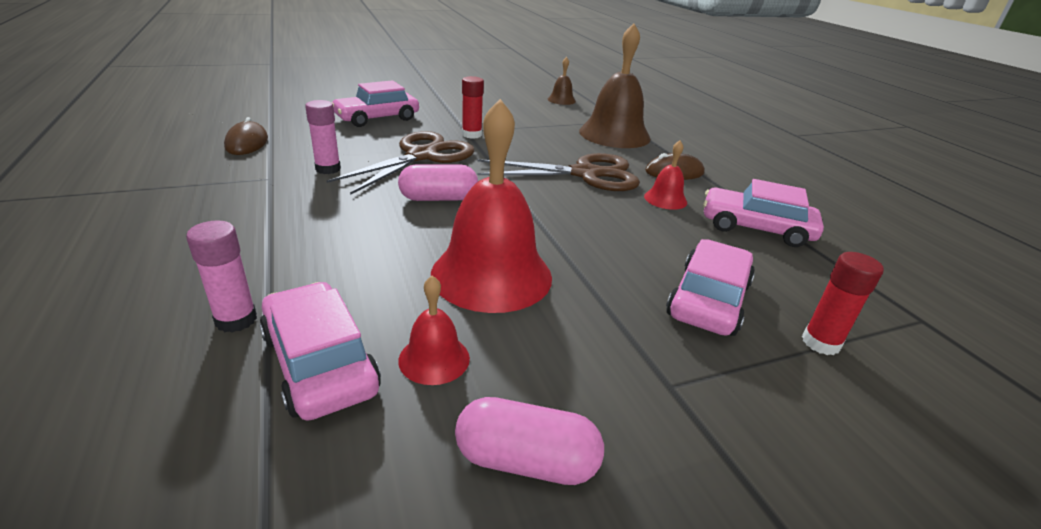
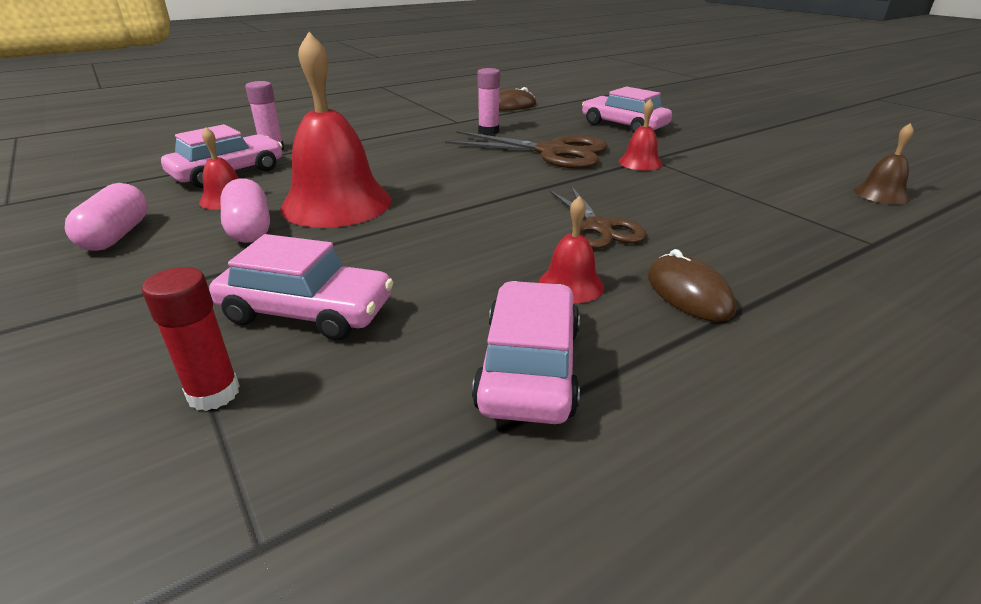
camera: 80 degrees right, 0 degrees up
pink capsule [398,164,478,201] -> pink capsule moved to [221,178,270,243]
red glue stick [462,76,484,139] -> red bell [619,99,663,171]
brown scissors [477,153,640,191] -> brown scissors [550,186,647,249], size x0.66
brown bell [579,23,651,148] -> none

